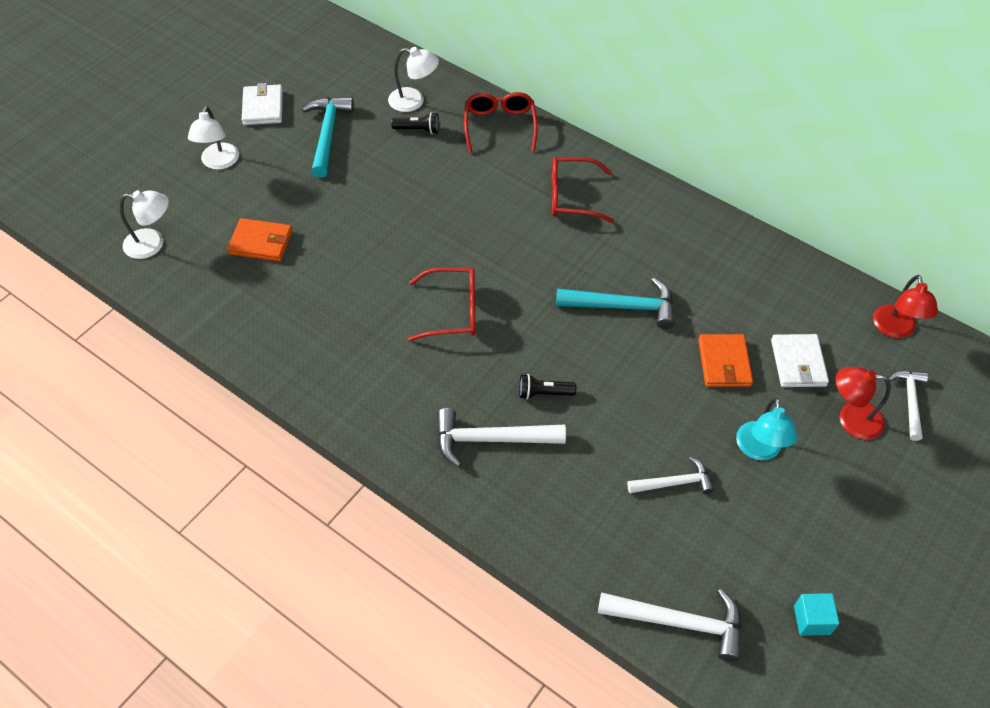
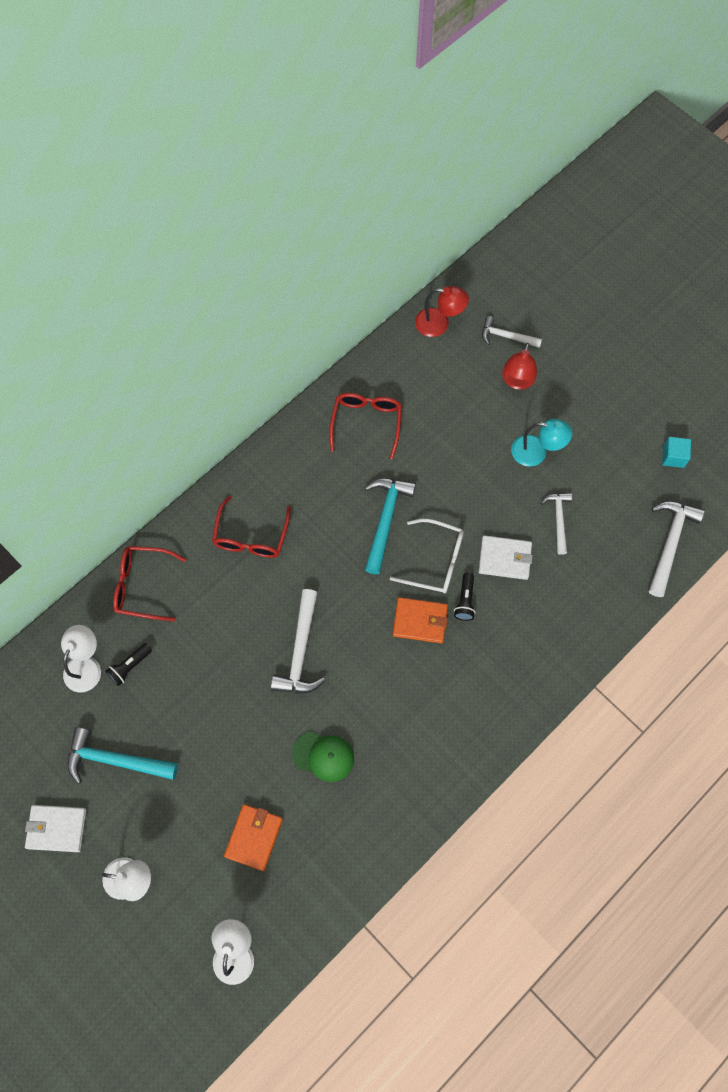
camera: 80 degrees left, 15 degrees up
black flashlight [391,112,439,134] -> black flashlight turned 150 degrees counterclockwise [105,643,152,686]
red glasses [408,267,476,342] -> red glasses moved to [329,393,402,459]
white hammer [437,408,566,467] -> white hammer moved to [271,589,325,694]
orange wallet [698,334,753,387] -> orange wallet moved to [393,597,448,643]
white wallet [771,334,829,387] -> white wallet moved to [479,535,533,580]
none -> green cap [292,731,354,782]
none -> white glasses [390,519,464,593]

